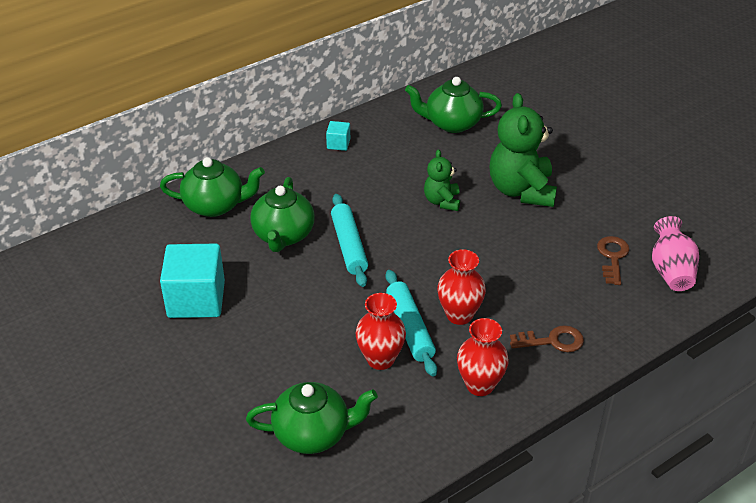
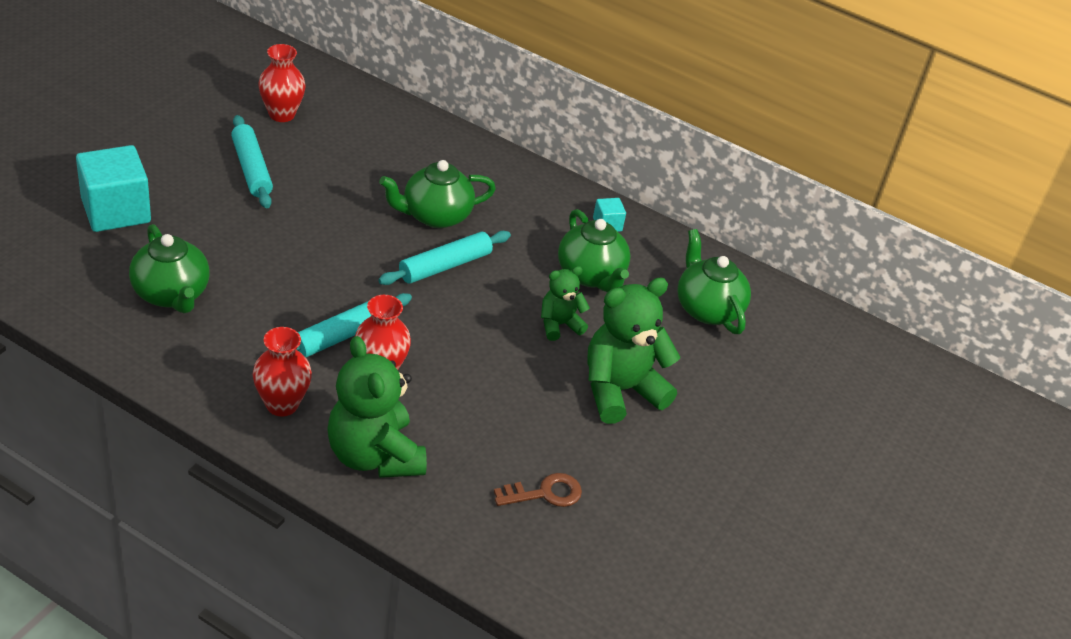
camera: 60 degrees right, 0 degrees up
green teapot [160,157,265,217] -> green teapot moved to [558,209,631,293]
turquoise cube [160,244,225,318] -> turquoise cube moved to [76,145,151,232]
red vase [355,293,406,370] -> red vase moved to [258,44,306,122]
brown key [510,325,584,352] -> green teddy bear [327,336,427,478]
pink vase [652,216,699,291] -> none
none -> turquoise rolling pin [231,115,273,208]

